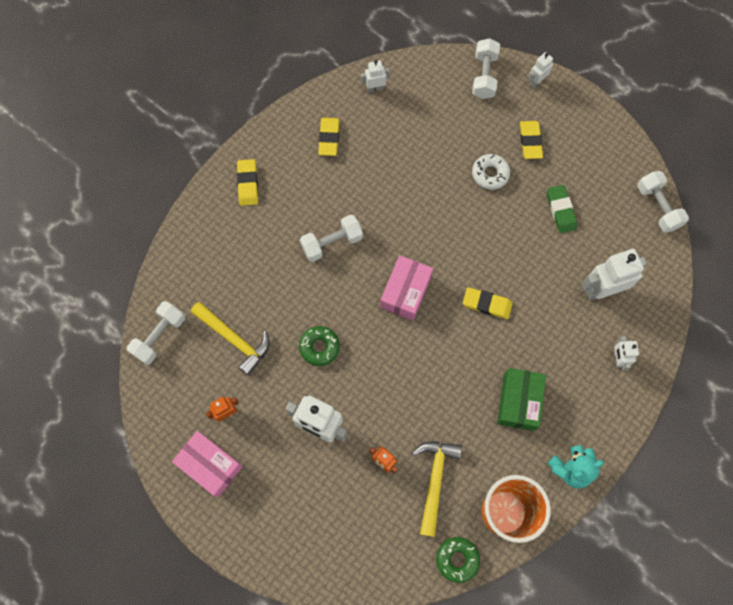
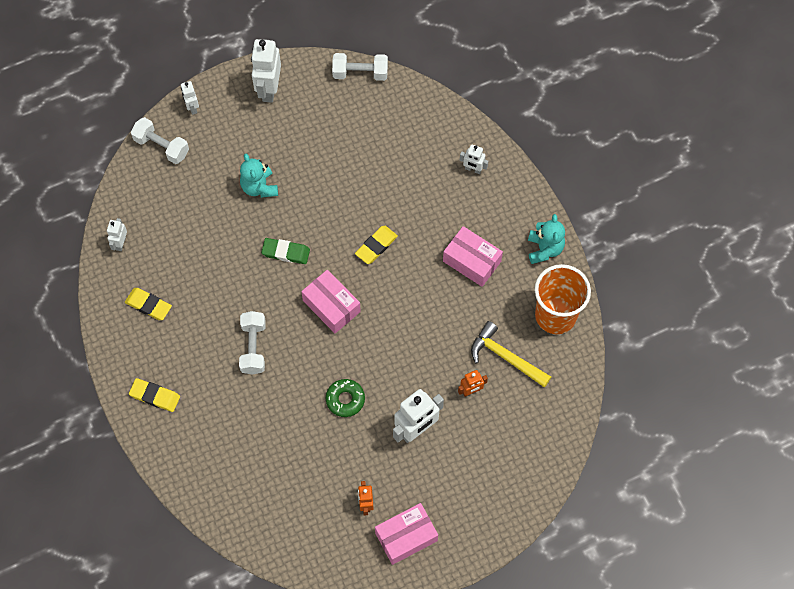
camera: 65 degrees left, 5 degrees down
white dumbbell [127,301,185,365] -> none
yellow hammer [191,302,270,376] -> none
green donut [436,537,480,583] -> none
white donut [472,154,510,190] -> turquoise teddy bear [240,154,278,198]
green box [497,368,546,431] -> pink box [443,226,503,287]
yellow eraser [520,121,543,159] -> none
green eraser [547,185,577,233] -> green eraser moved to [261,238,310,264]
white robot [581,249,647,300] -> white robot moved to [251,39,281,103]

